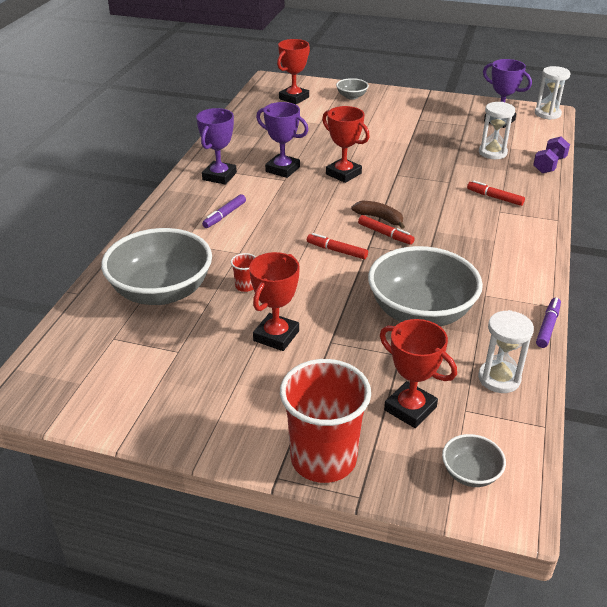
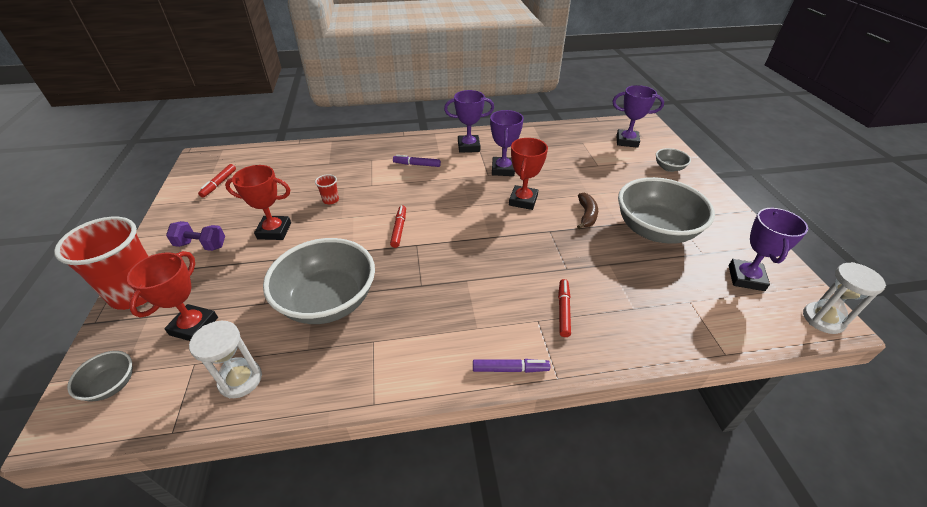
camera: 65 degrees right, 5 degrees up
grey bowl [101,228,212,305] -> grey bowl moved to [618,177,715,244]
red trophy [277,39,310,104] -> purple trophy [613,85,664,148]
brown banana [351,201,405,229] -> brown banana moved to [577,193,598,229]
red marker [358,215,415,245] -> red marker moved to [198,164,236,198]
white hourglass [479,102,515,159] -> none
purple dumbbell [533,136,570,173] -> purple dumbbell moved to [166,221,225,251]
purple marker [536,298,561,348] -> purple marker moved to [473,359,550,373]

